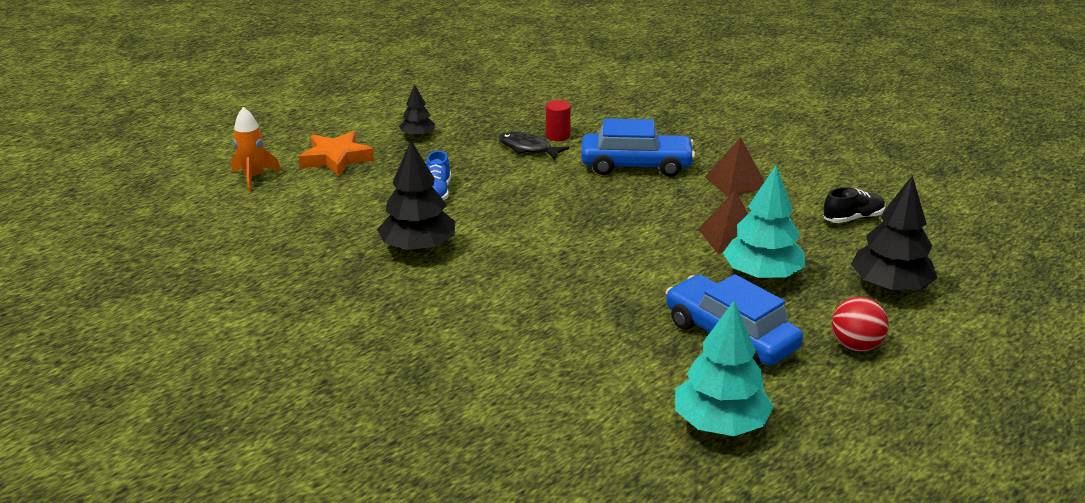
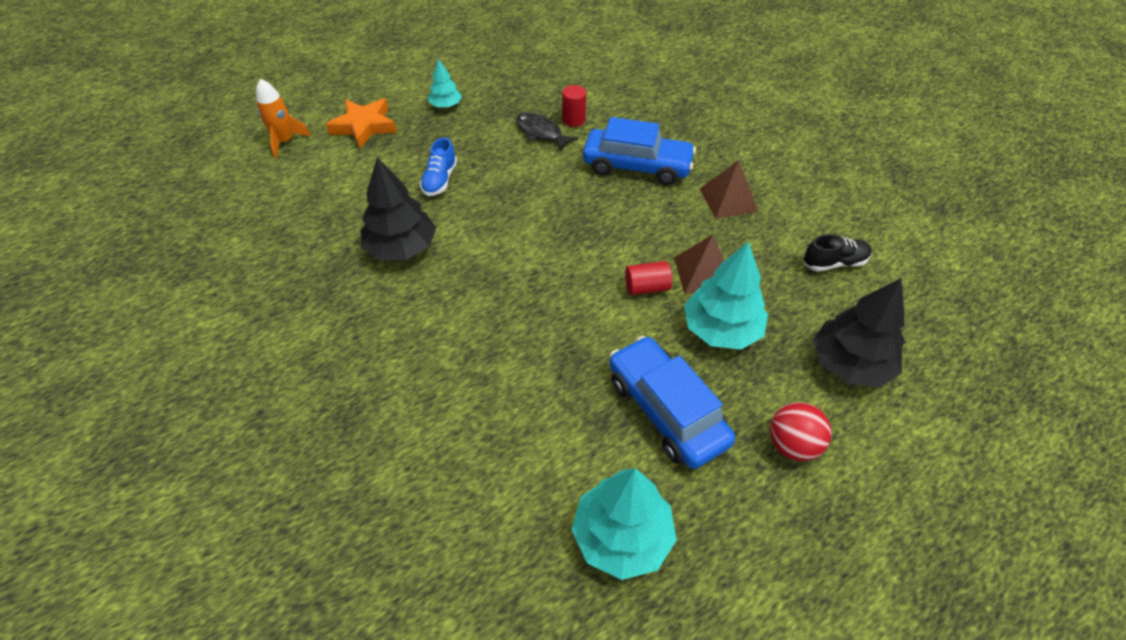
camera: 10 degrees right, 20 degrees up
black tree [399,84,435,137] -> turquoise tree [428,58,462,108]
none -> red cylinder [625,261,672,295]

